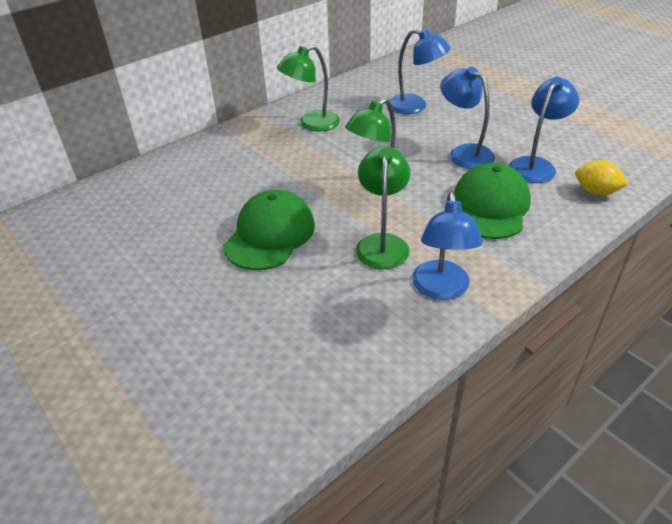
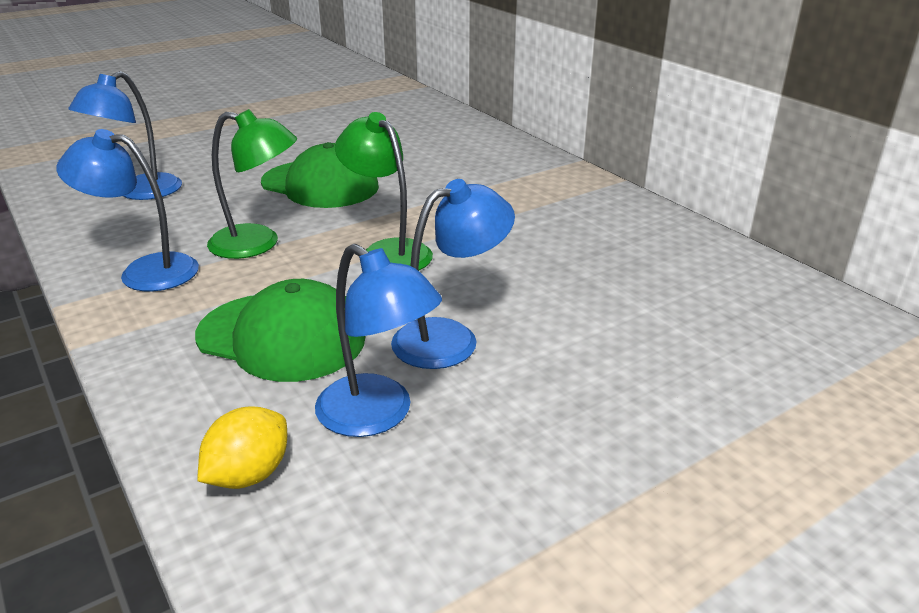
camera: 95 degrees right, 10 degrees down
green lamp [277,45,340,131] -> none
blue lamp [390,29,451,114] -> blue lamp moved to [68,71,182,200]

